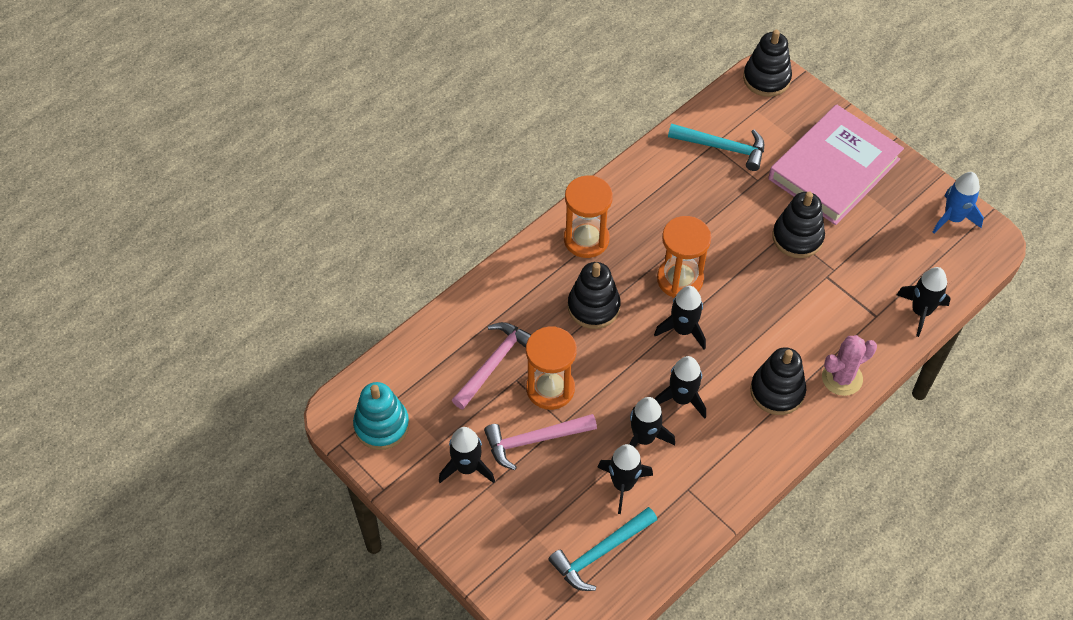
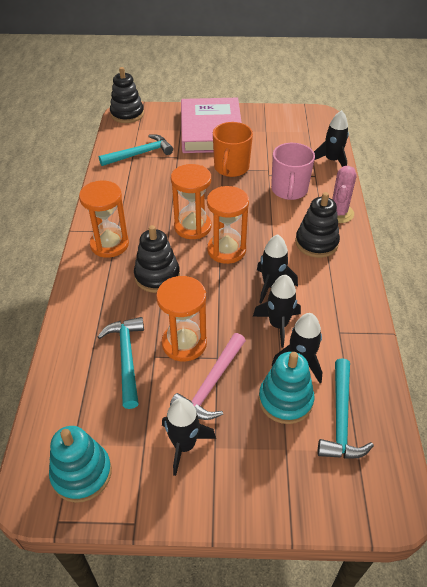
camera: 45 degrees left, 10 degrees down
pink hammer [452,322,532,409] -> turquoise hammer [97,317,144,409]
black rocket [654,286,706,350] -> orange hourglass [207,186,249,264]
black stacking toy [772,192,825,258] -> orange mug [213,122,253,177]
blue rocket [933,172,984,233] -> none
none -> turquoise stacking toy [259,352,314,424]
none -> pink mug [271,143,315,200]

